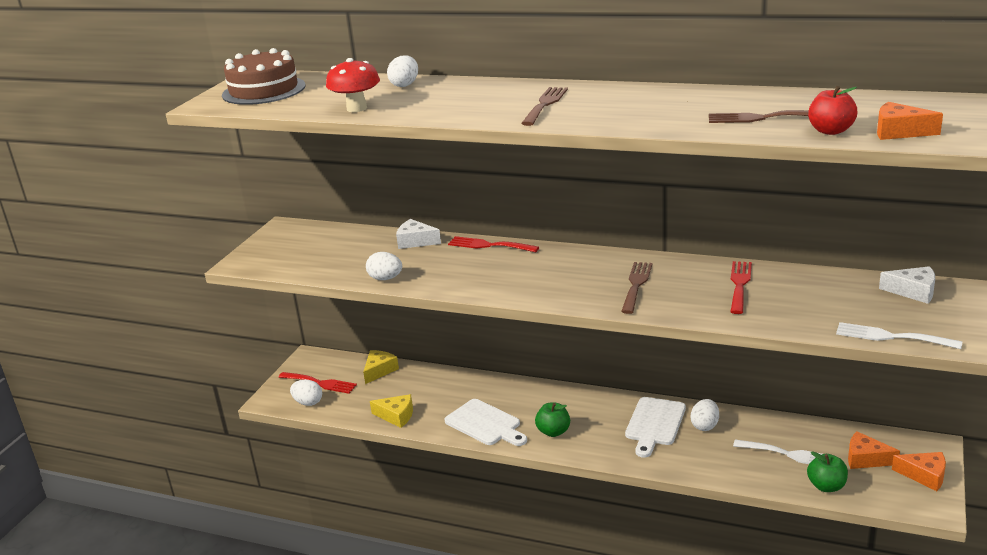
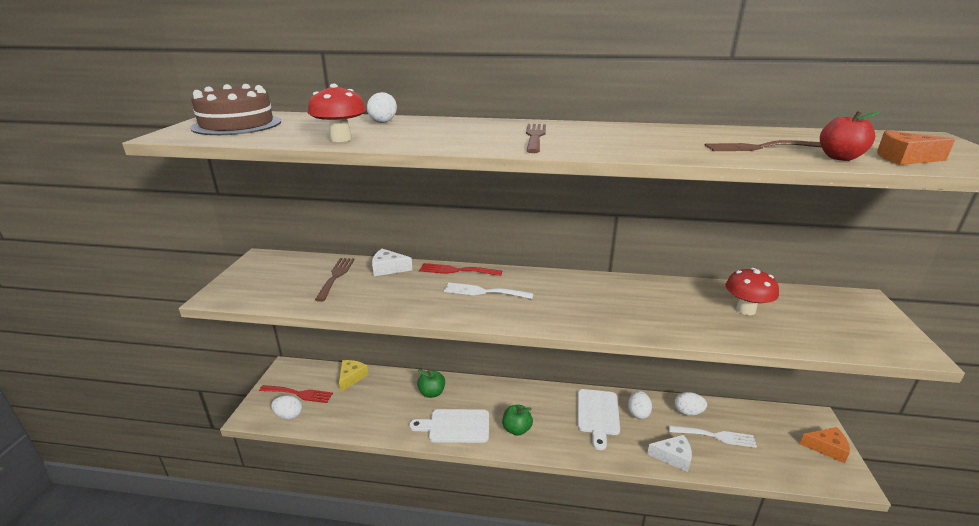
camera: 15 degrees left, 0 degrees up
white egg [366,252,402,280] -> white egg moved to [675,392,707,416]
yellow cheese [370,394,413,428] -> none
white cutting board [445,399,527,446] -> white cutting board turned 150 degrees clockwise [409,409,489,443]
brown fork [621,262,652,314] -> brown fork moved to [315,258,355,302]
red fork [730,261,752,314] -> none
green apple [807,451,848,492] -> green apple moved to [417,369,445,398]
white fork [836,322,962,349] -> white fork moved to [444,283,534,299]
orange cheese [848,431,900,469] -> none
white cheese [879,266,935,304] -> white cheese moved to [647,435,692,472]
none -> red mushroom [725,268,779,315]

